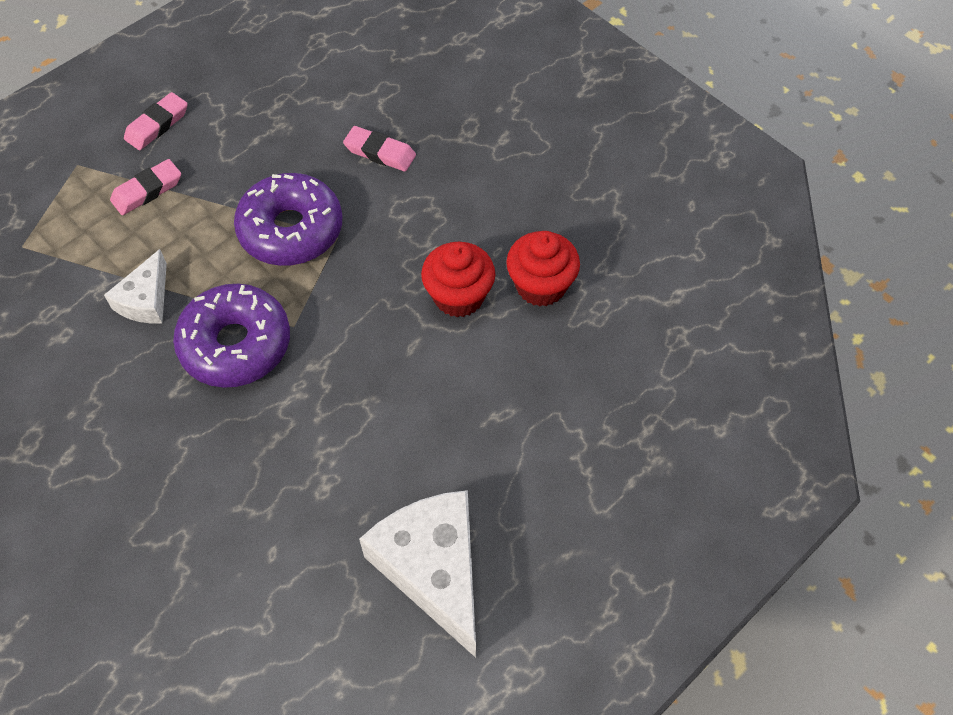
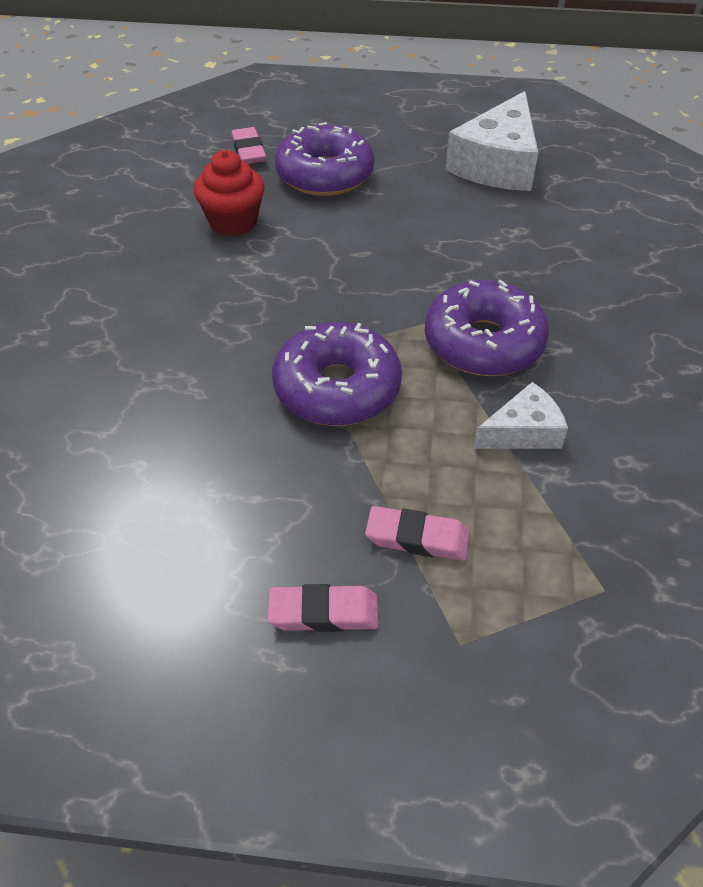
camera: 130 degrees left, 10 degrees down
pink eraser [343,126,416,172] -> pink eraser moved to [231,127,266,164]
red cupcake [421,242,495,317] -> none
none -> purple donut [275,122,374,196]

